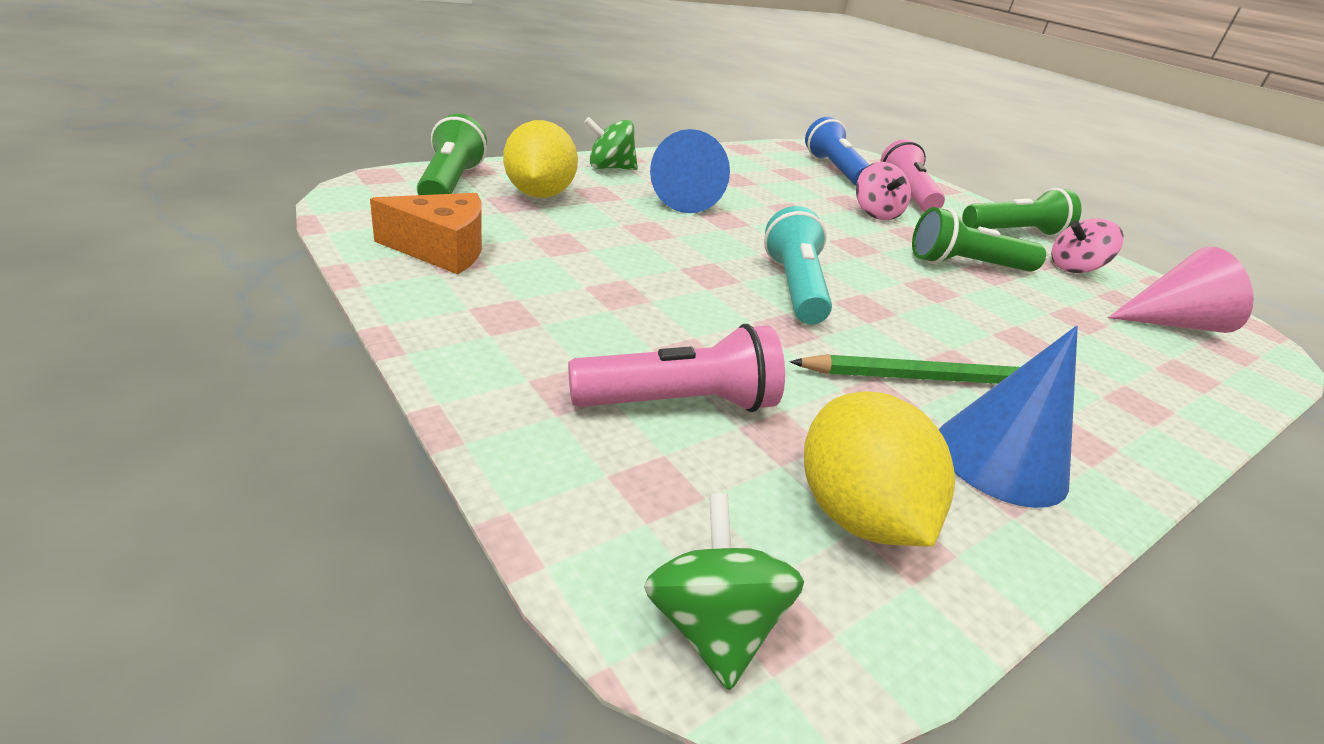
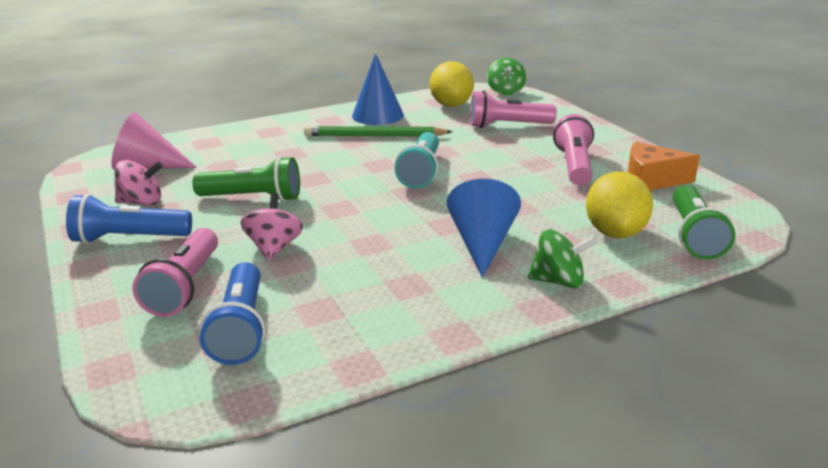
camera: 165 degrees left, 5 degrees down
green flashlight [962,188,1082,237] -> blue flashlight [66,194,192,244]
none -> pink flashlight [553,114,594,185]

